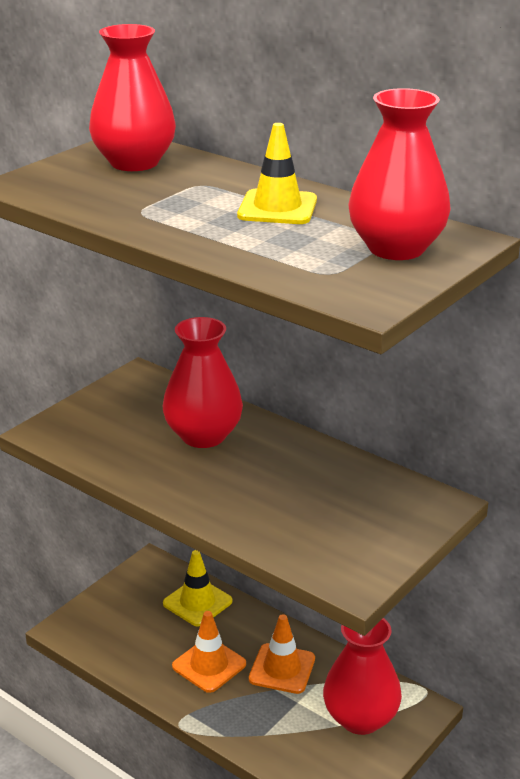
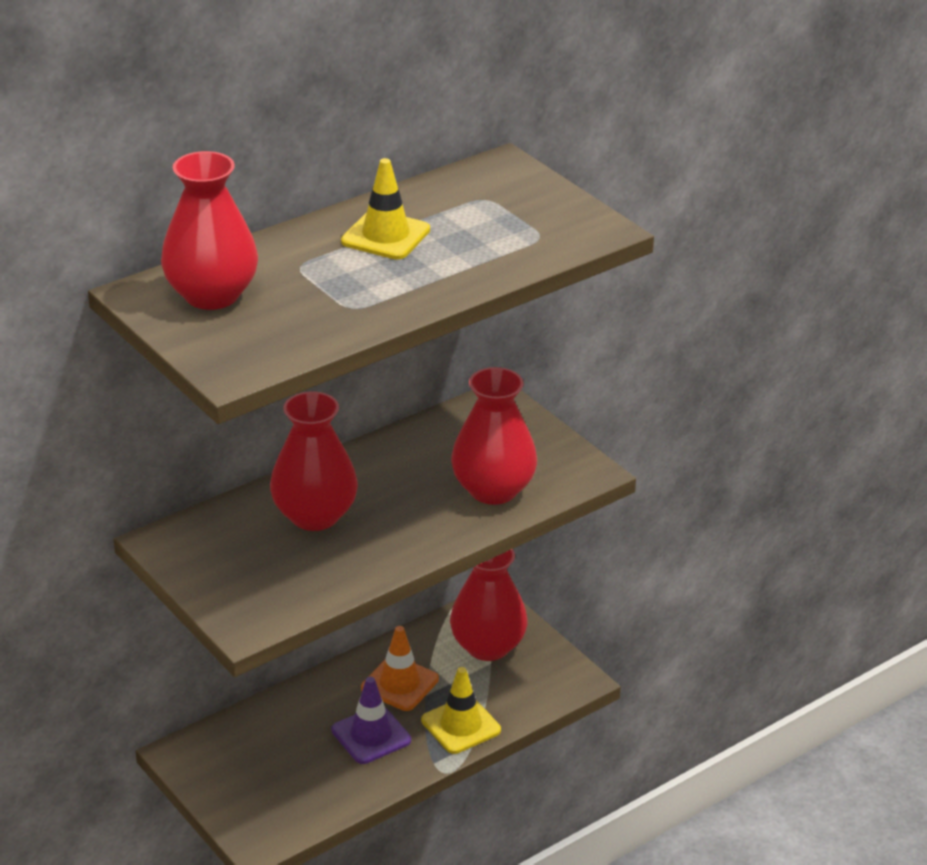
camera: 75 degrees left, 5 degrees up
yellow traffic cone [163,550,232,627] -> yellow traffic cone moved to [421,667,501,754]
orange traffic cone [172,611,246,693] -> purple traffic cone [331,677,411,764]
red vase [348,88,451,260] -> red vase moved to [451,367,537,505]

